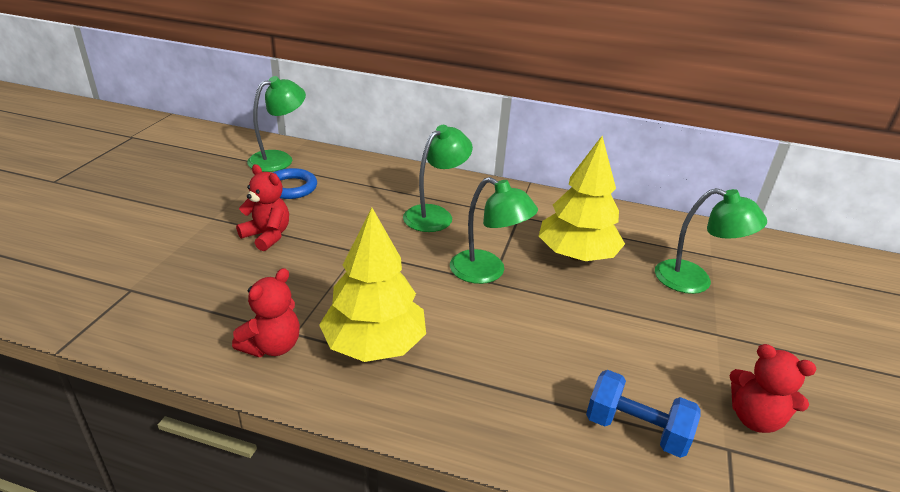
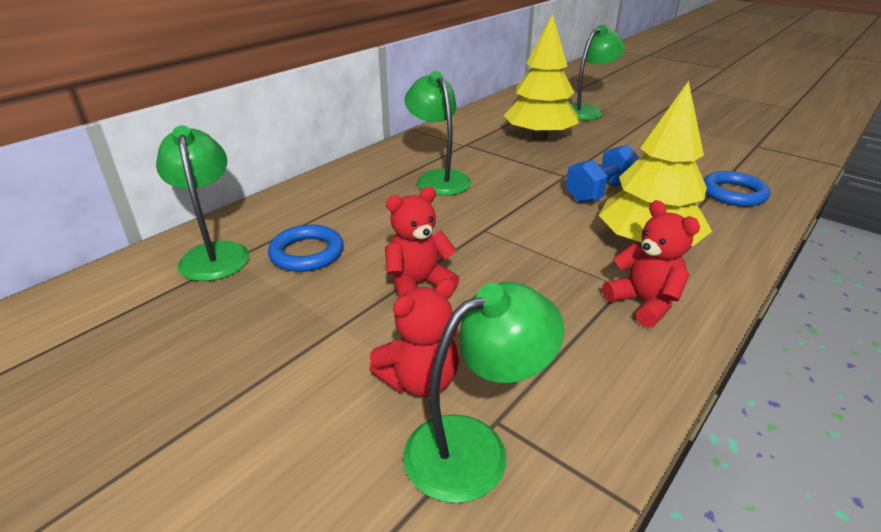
camera: 65 degrees left, 0 degrees up
green lamp [450,177,538,284] -> green lamp moved to [403,282,564,503]
blue dumbbell [586,370,701,458] -> blue dumbbell moved to [566,145,640,203]
red teddy bear [729,344,817,433] -> red teddy bear moved to [369,279,459,397]
none -> blue ring [704,171,770,207]

